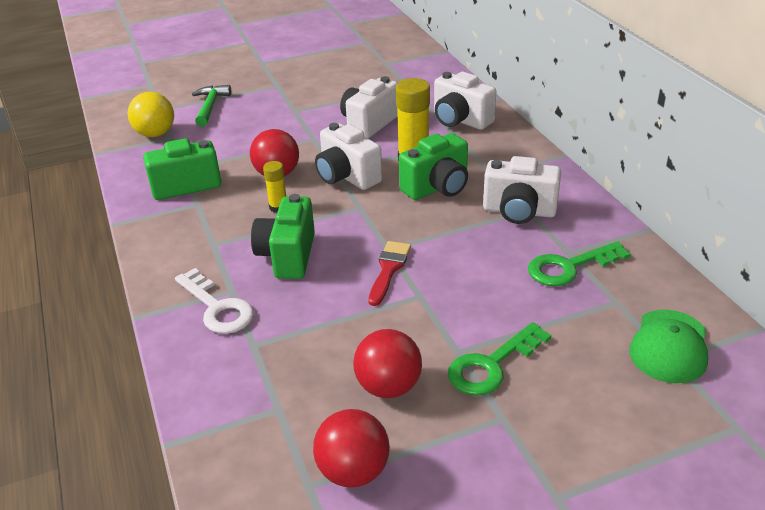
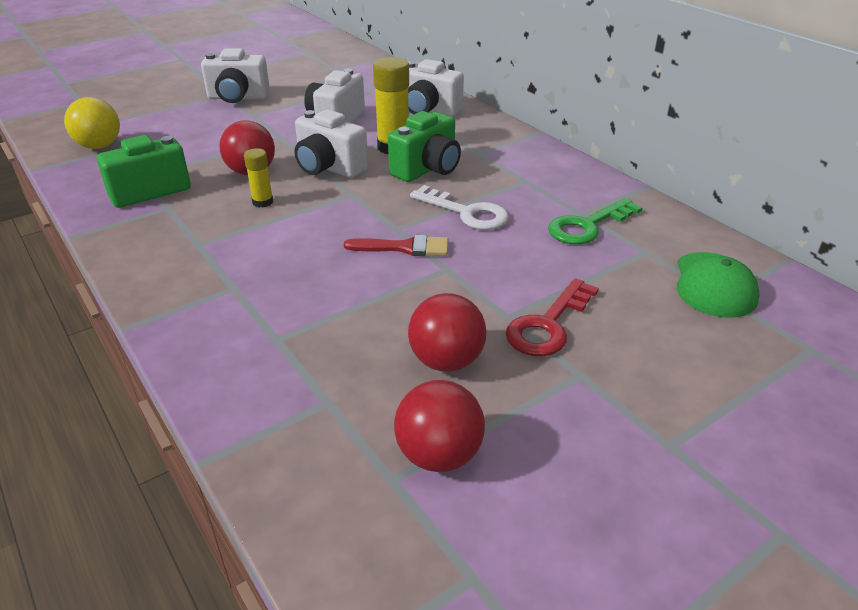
camera: 15 degrees left, 0 degrees up
white key [175,268,254,334] -> white key moved to [410,185,509,230]
green hammer [192,85,231,127] -> none
green camera [251,194,315,279] -> none
red brush [368,241,411,306] -> red brush turned 90 degrees clockwise [344,235,449,256]
green key [448,322,551,396] -> red key [506,278,599,356]
white camera [483,156,561,224] -> white camera moved to [201,48,270,103]

